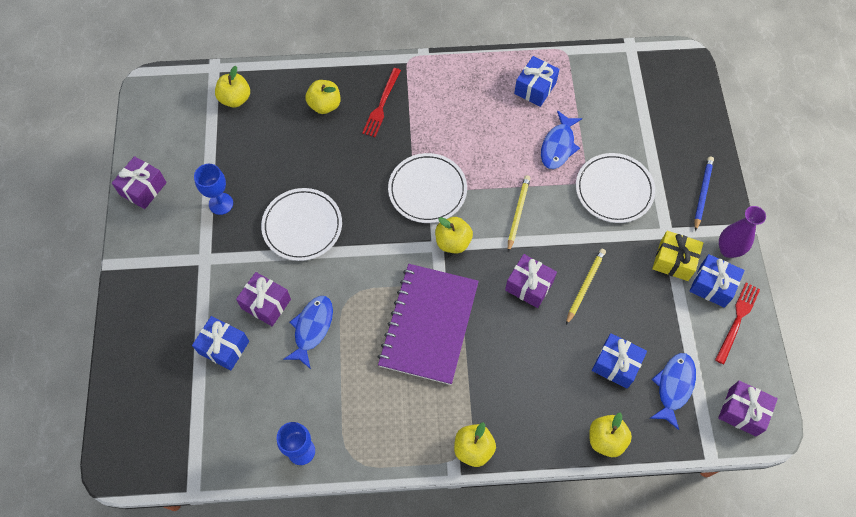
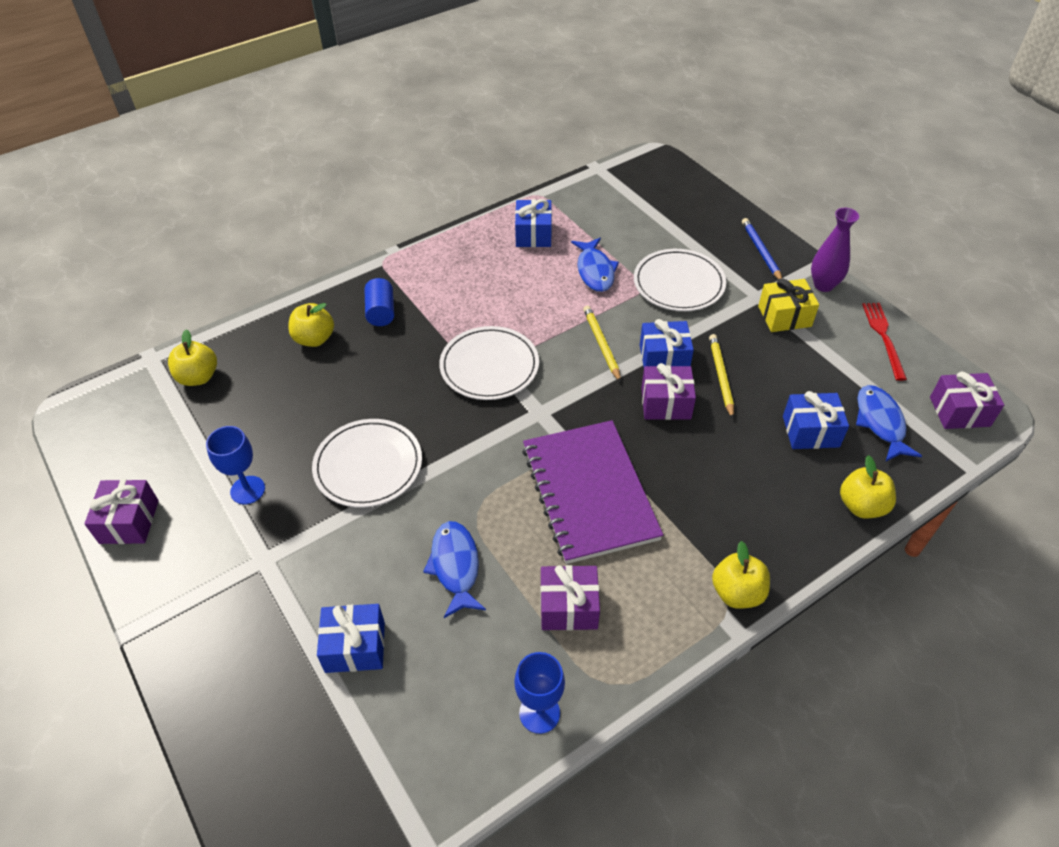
camera: 30 degrees left, 15 degrees down
purple gift [236,272,291,326] -> purple gift moved to [541,565,600,630]
red fork [362,68,401,137] -> blue cylinder [365,278,394,326]
yellow apple [435,217,473,253] -> none
blue gift [689,254,744,308] -> blue gift moved to [640,319,694,367]

